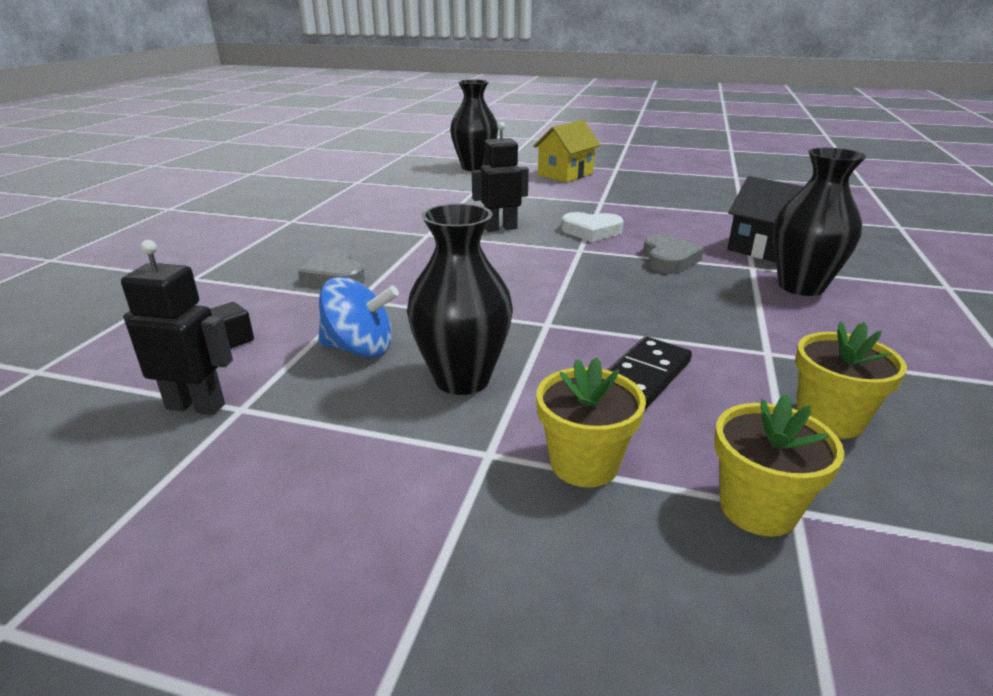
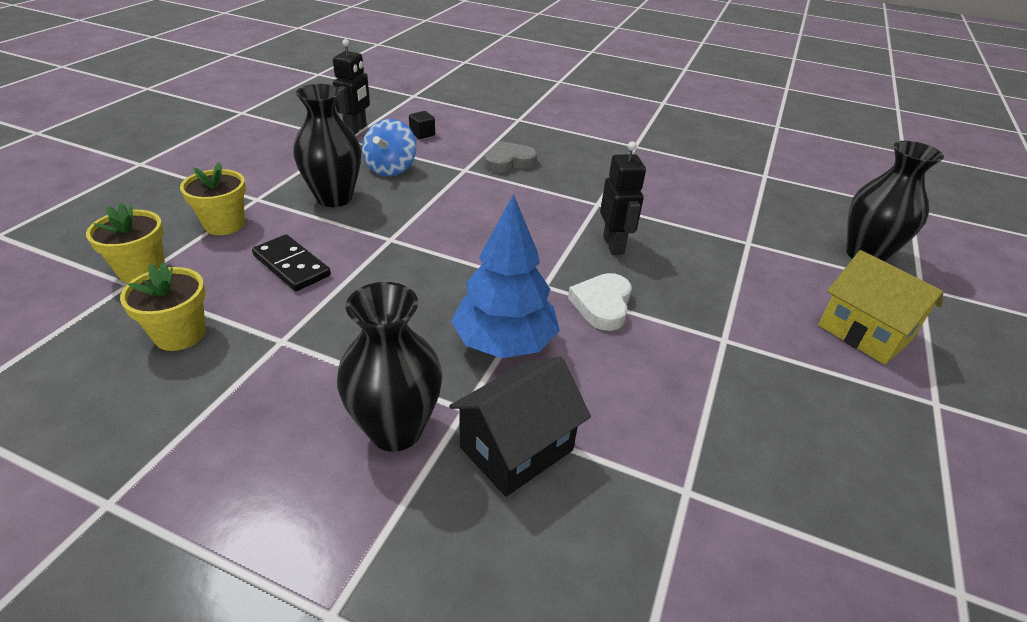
camera: 95 degrees right, 10 degrees up
grey heart [643,234,704,273] -> blue tree [451,194,560,358]

